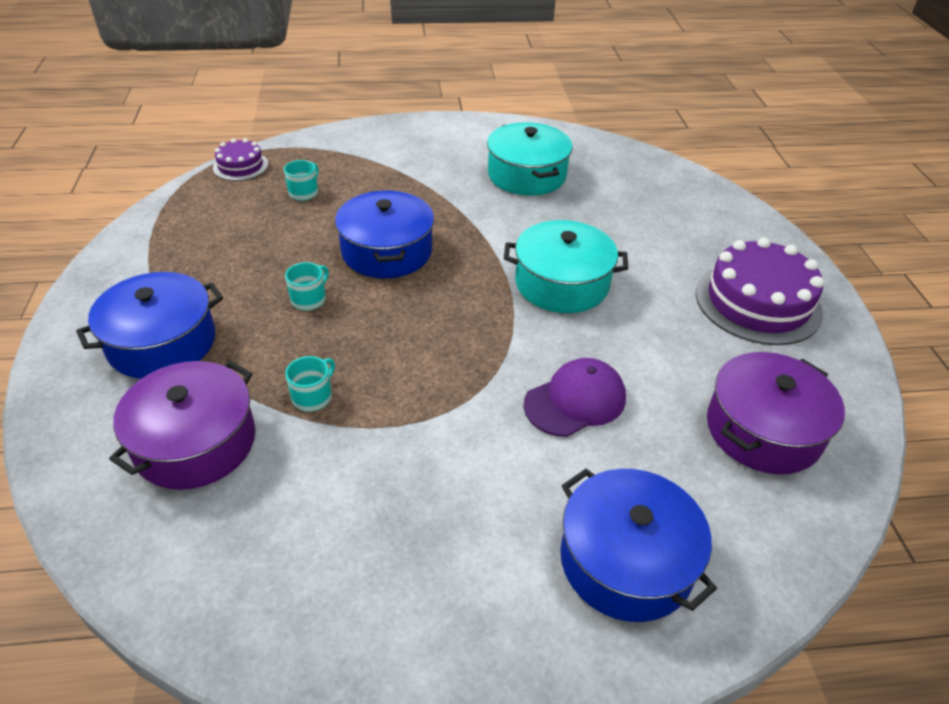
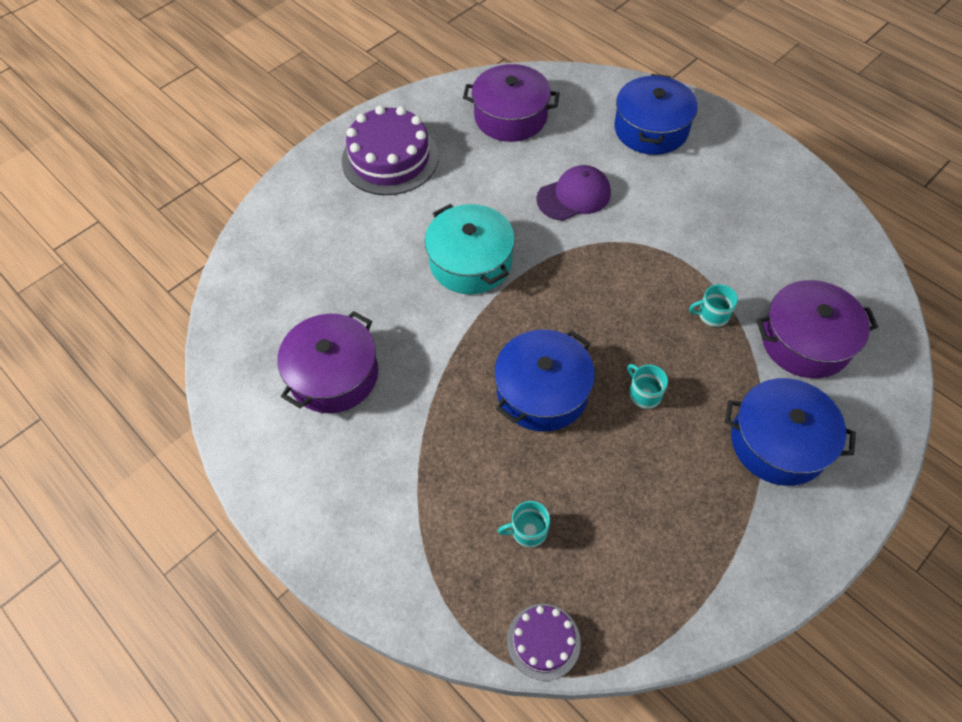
camera: 125 degrees left, 15 degrees up
turquoise mug [285,262,329,311] -> turquoise mug turned 60 degrees clockwise [627,364,668,409]
turquoise pot [487,122,573,196] -> purple pot [277,311,378,413]
purple cap [523,358,626,437] -> purple cap turned 135 degrees clockwise [536,165,611,221]

